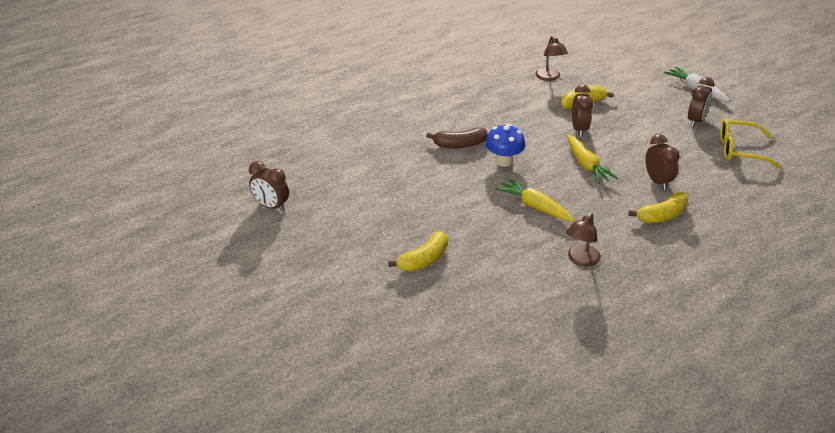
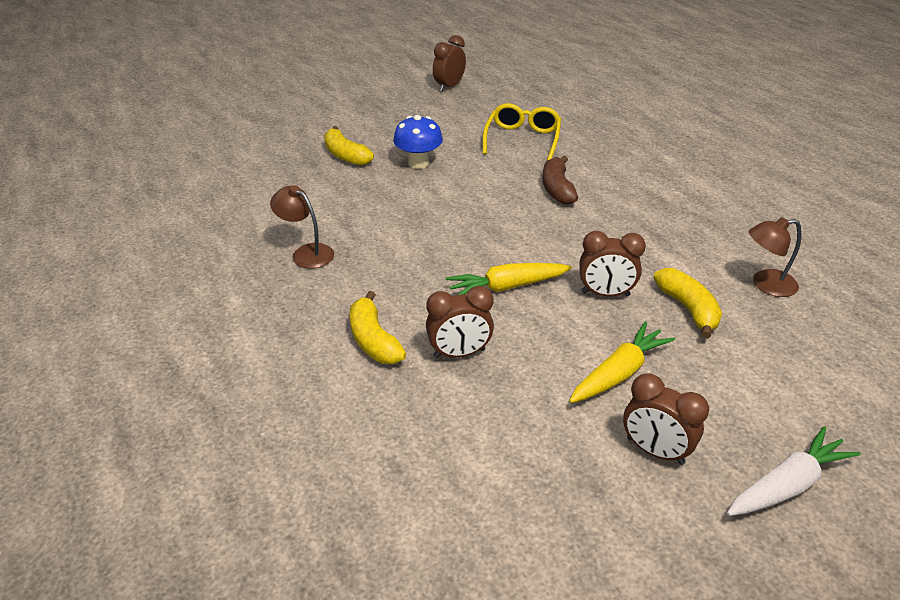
camera: 95 degrees right, 0 degrees up
blue mushroom [485,124,525,167] -> blue mushroom moved to [393,115,443,169]
yellow carrot [495,178,575,222] -> yellow carrot moved to [569,322,675,403]
yellow glasses [720,119,782,169] -> yellow glasses moved to [483,103,561,161]

